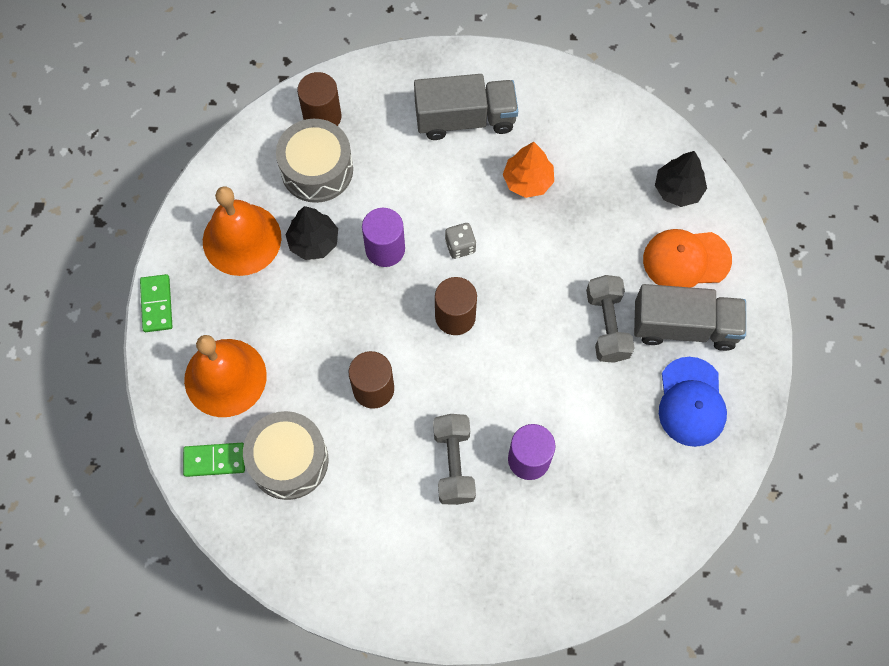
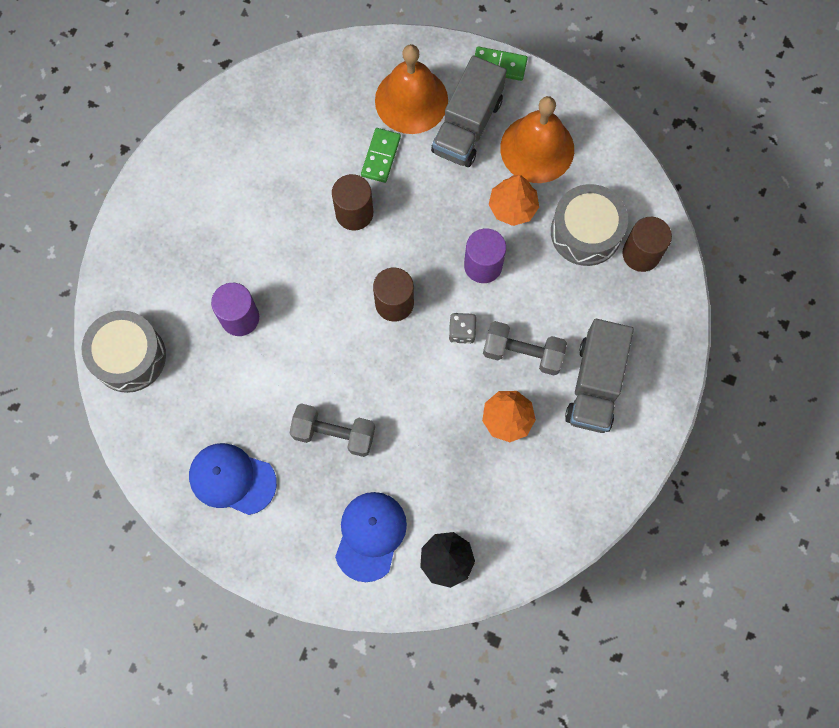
camera: 110 degrees right, 5 degrees up
green domino [183,443,245,477] -> green domino moved to [361,128,401,183]
grey drum [243,411,328,500] -> grey drum moved to [82,310,166,393]
black tree [285,206,338,260] -> orange tree [489,175,539,226]
grey dumbbell [433,414,476,505] -> grey dumbbell moved to [483,321,567,375]
grey truck [634,284,746,351] -> grey truck moved to [431,56,507,167]
orange cap [643,229,732,288] -> blue cap [335,492,407,582]

